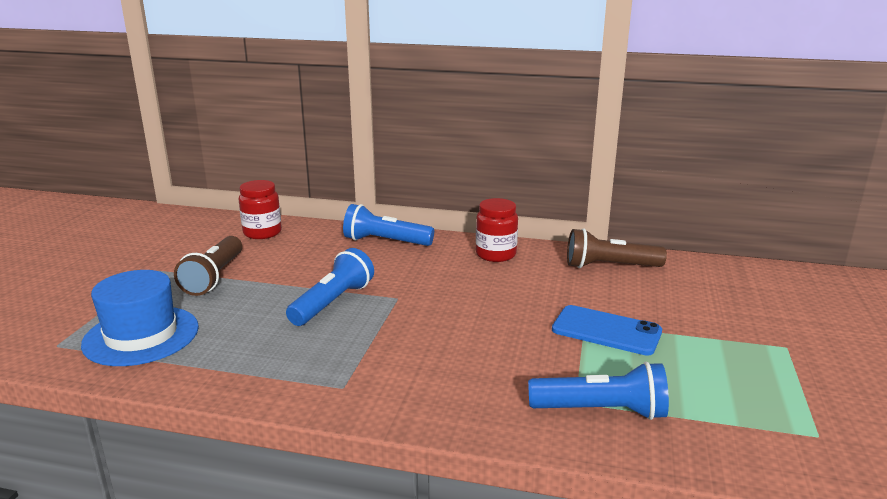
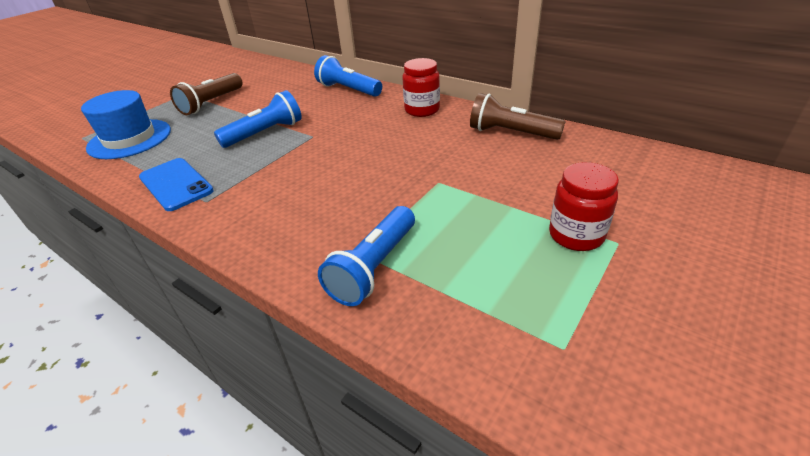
camera: 25 degrees right, 15 degrees up
red jar [239,180,282,239] -> red jar moved to [549,162,619,251]
blue flashlight [528,362,669,420] -> blue flashlight turned 90 degrees clockwise [318,206,415,306]
blue phone [552,305,662,355] -> blue phone moved to [139,158,214,211]

